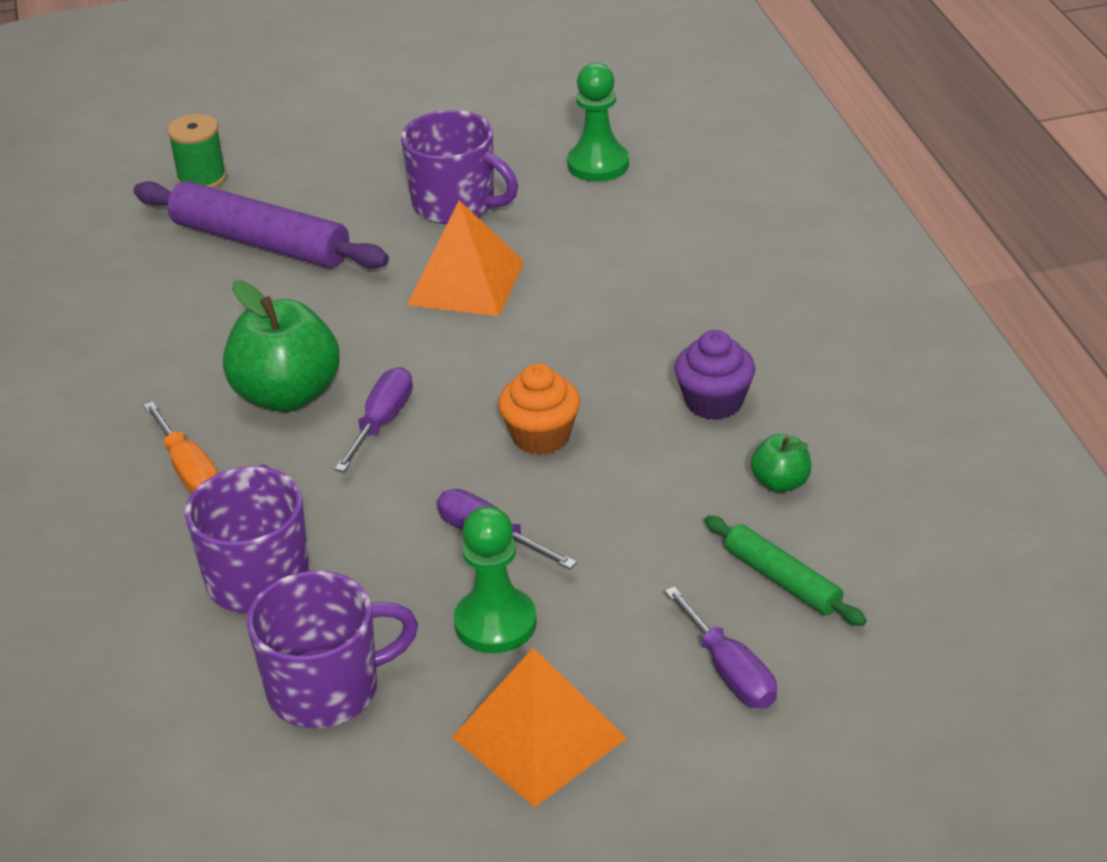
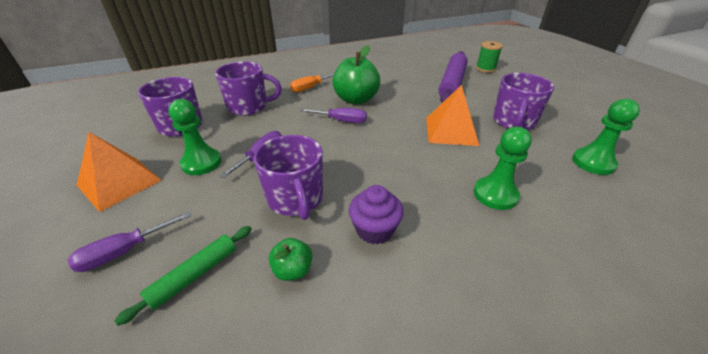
camera: 80 degrees right, 0 degrees up
orange cupcake [498,364,580,455] -> none
none -> purple mug [254,135,323,220]
none -> green pawn [474,127,532,210]

